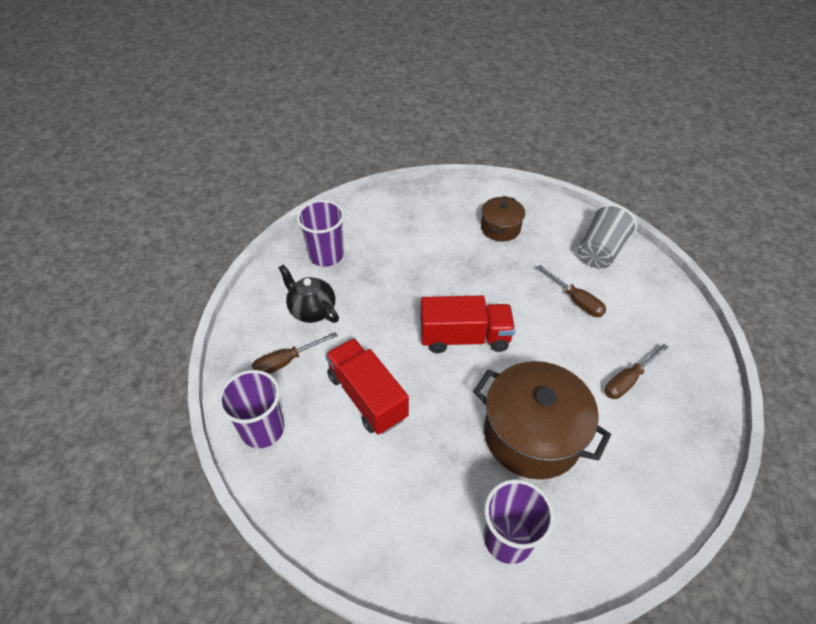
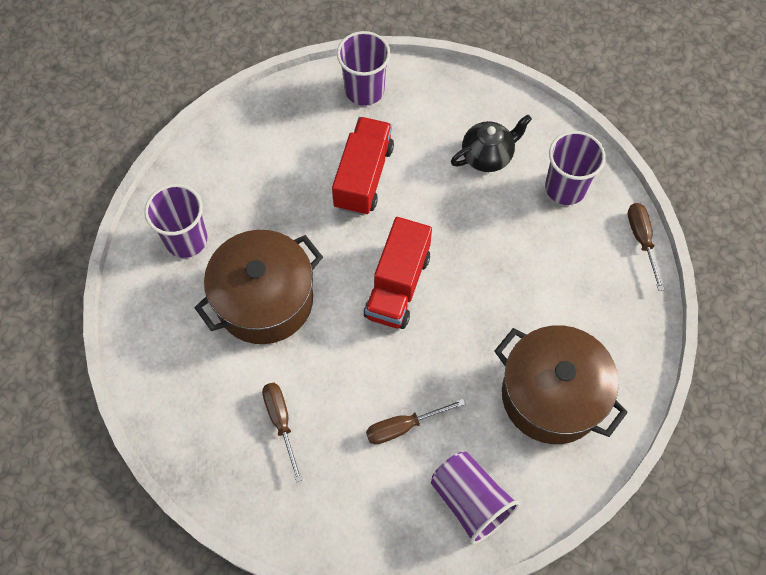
camera: 110 degrees right, 15 degrees up
brown screwdriver [251,332,338,374] -> brown screwdriver moved to [628,203,664,291]
red truck [325,338,409,435] -> red truck turned 60 degrees counterclockwise [332,117,394,215]
brown pot [481,196,525,241] -> brown pot [494,325,628,444], size x1.86
grey cup [578,204,637,269] -> purple cup [431,452,520,544]

